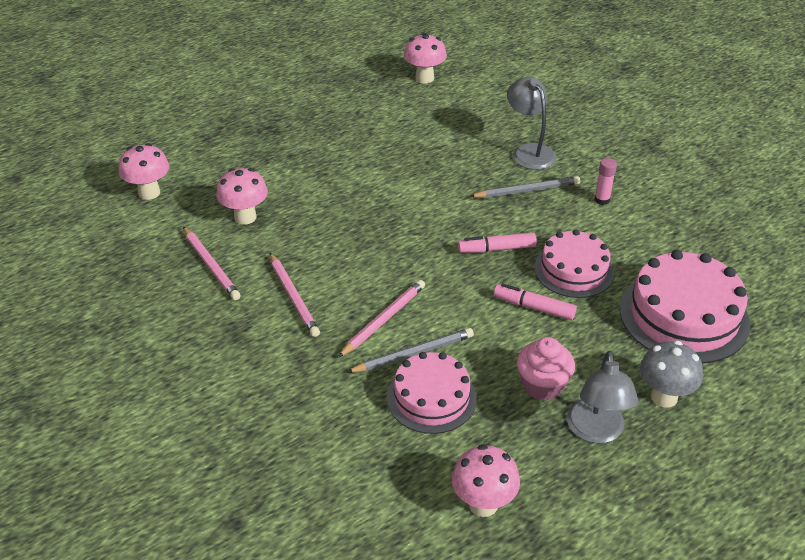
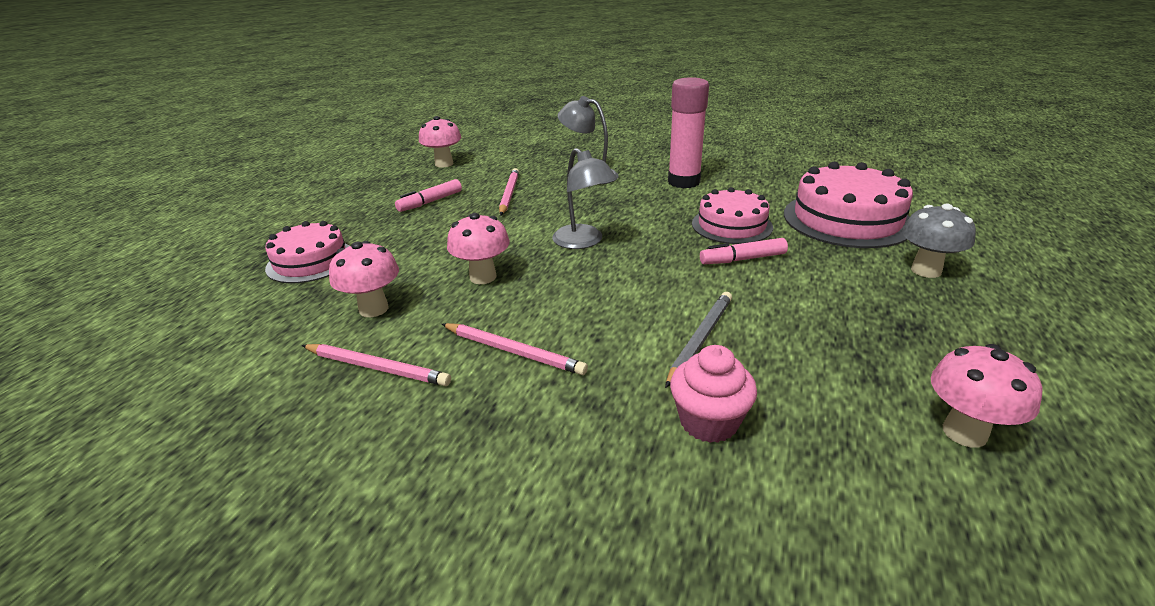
camera: 35 degrees left, 10 degrees down
pink mushroom [119,143,169,200] -> pink mushroom moved to [447,213,510,284]
pink pencil [338,280,425,357] -> pink pencil moved to [499,168,519,215]
pink cake [387,352,477,434] -> pink cake moved to [265,221,349,283]
pink marker [458,233,537,253] -> pink marker moved to [395,179,462,212]
grey pencil [469,176,580,198] -> none
pink cupcake [517,337,575,400] -> pink cupcake moved to [670,345,757,443]
grey lamp [567,351,638,443] -> grey lamp moved to [552,148,617,249]
pink glue stick [594,158,617,205] -> pink glue stick [668,77,709,188], size x2.22

